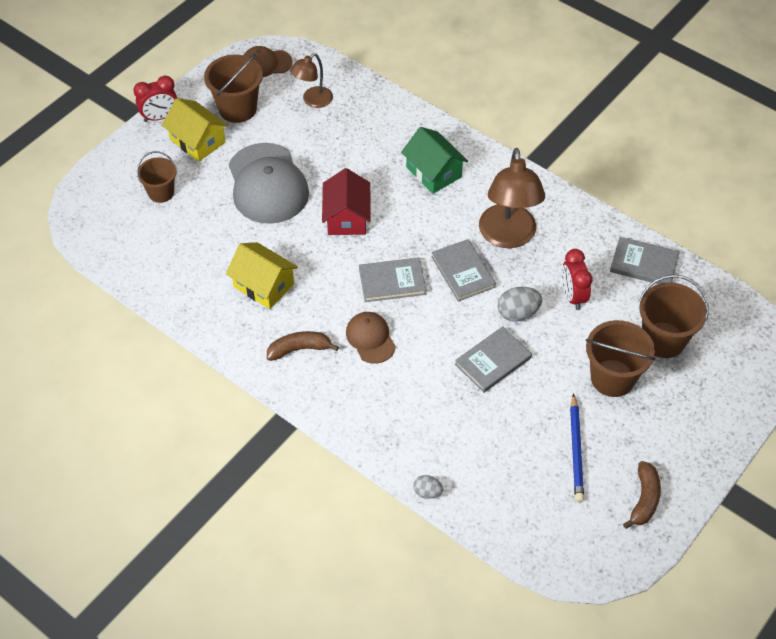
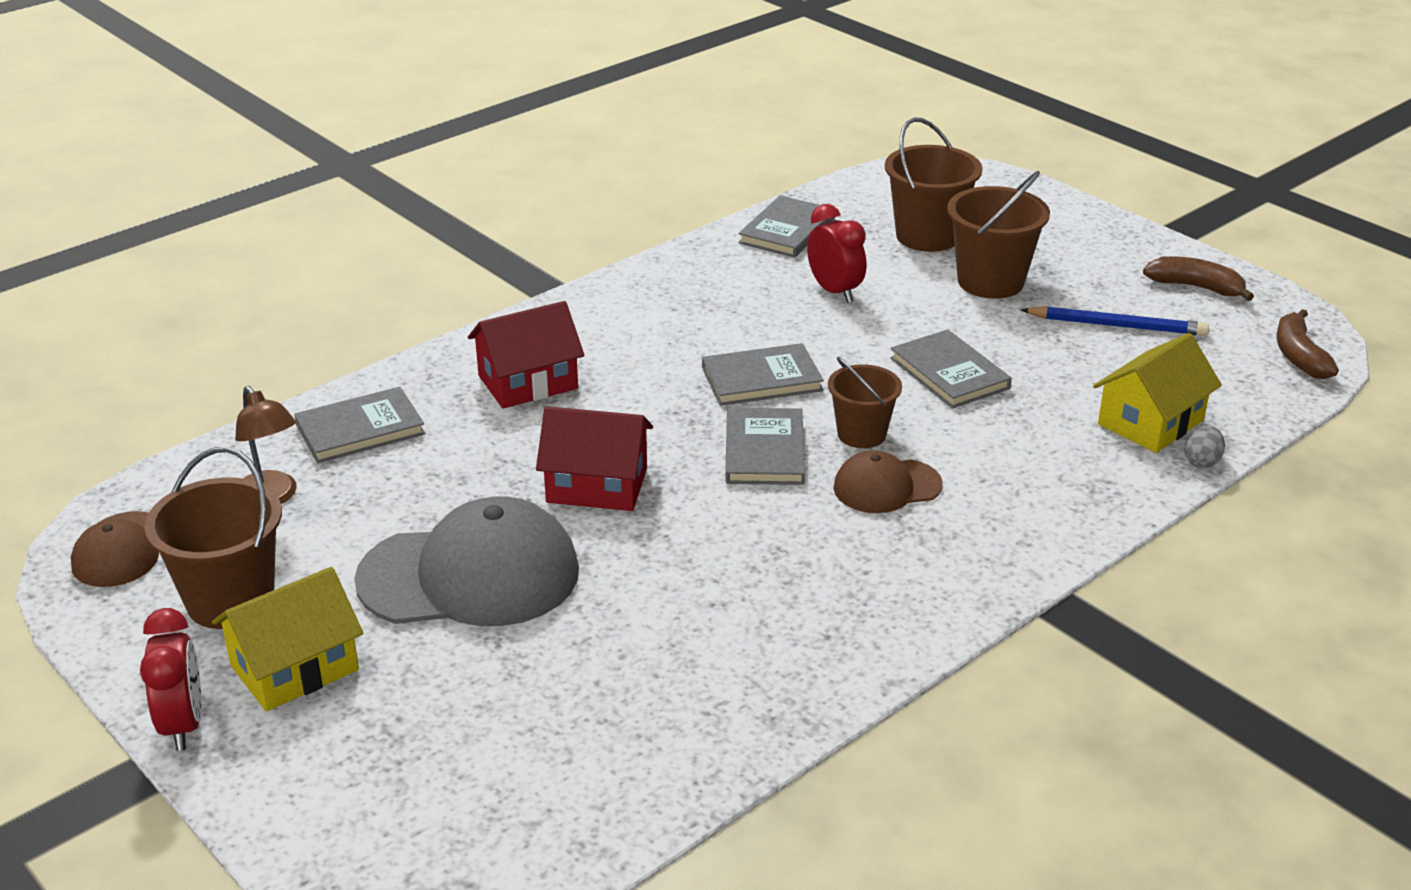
camera: 80 degrees left, 20 degrees down
brown bucket [137,151,177,203] -> brown bucket moved to [828,357,902,448]
yellow house [226,242,298,309] -> yellow house moved to [1093,333,1222,453]
brown banana [267,331,339,361] -> brown banana moved to [1277,309,1339,379]
green house [401,127,468,194] -> red house [468,301,584,409]
brown lamp [479,148,545,248] -> none
grey egg [498,287,542,322] -> none
red clock [562,249,593,310] -> red clock turned 120 degrees counterclockwise [807,204,866,303]
none -> grey book [294,387,425,463]

